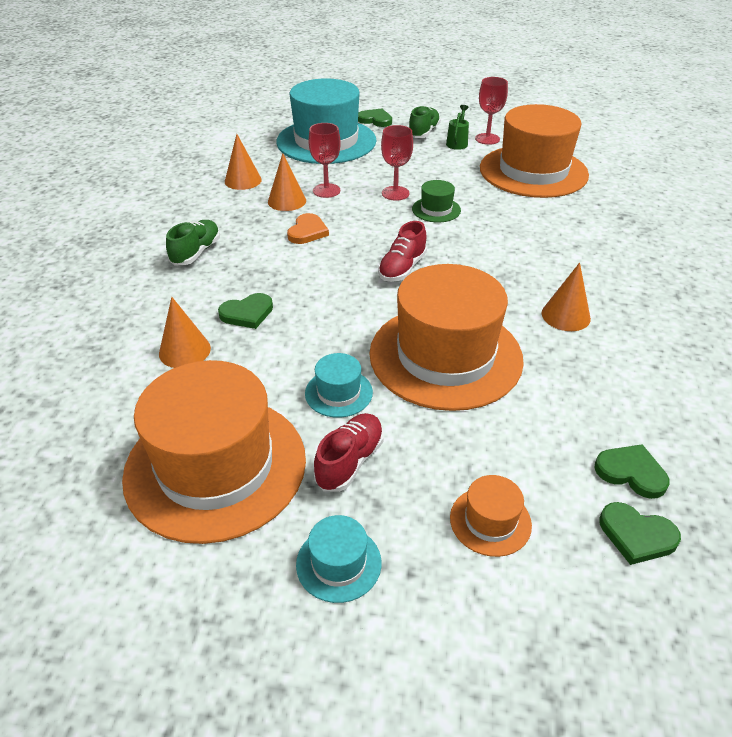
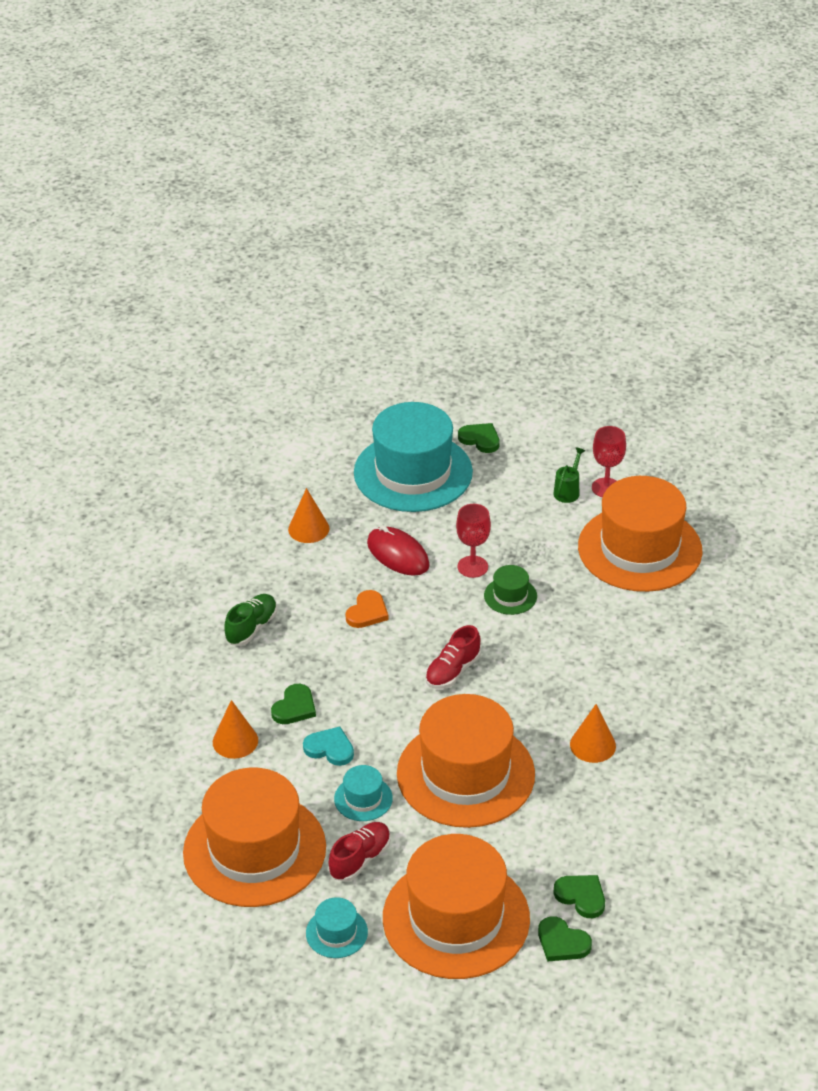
camera: 10 degrees right, 0 degrees up
green heart [218,293,273,329] -> green heart turned 45 degrees counterclockwise [271,684,316,724]
orange cone [268,153,306,211] -> none
red goblet [308,123,341,198] -> red mouse [367,526,430,576]
green shoe [409,106,441,138] -> none
orange hat [450,475,532,557] -> orange hat [383,834,530,979], size x2.39
none -> turquoise heart [303,727,354,766]

